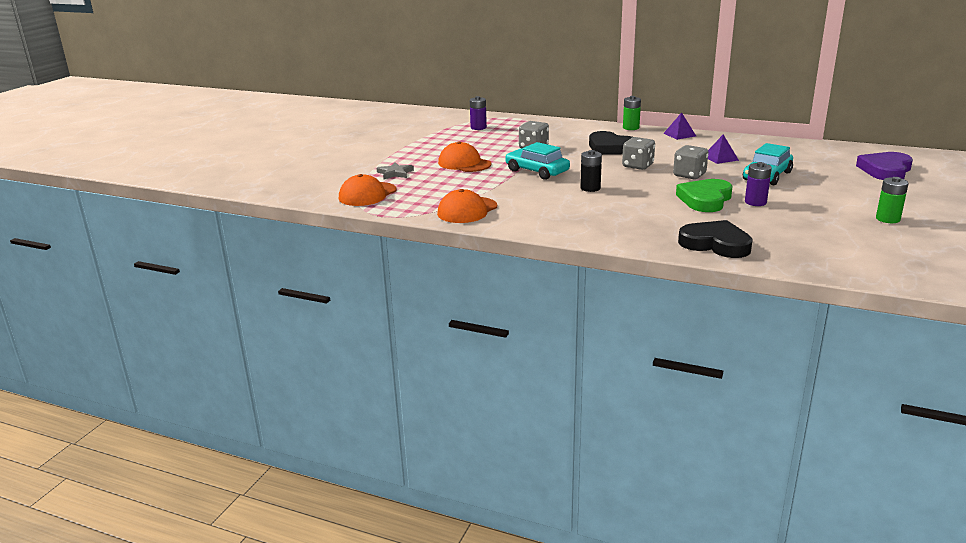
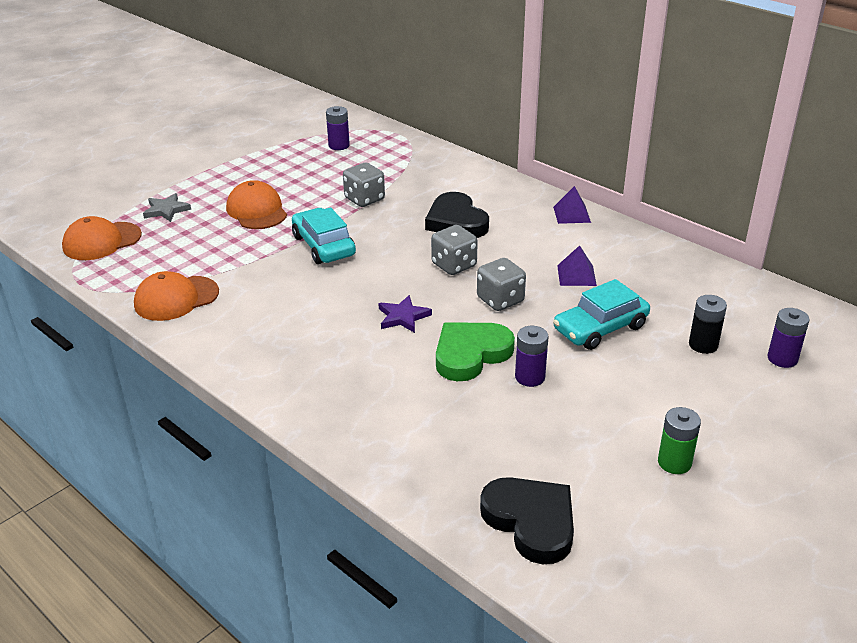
camera: 20 degrees right, 10 degrees up
black battery [580,150,602,192] -> black battery moved to [689,295,727,354]
green battery [623,96,641,130] -> none
black heart [678,220,753,258] -> black heart moved to [480,477,574,564]
purple heart [856,152,913,180] -> purple battery [767,308,809,368]
none -> purple star [378,295,432,333]

